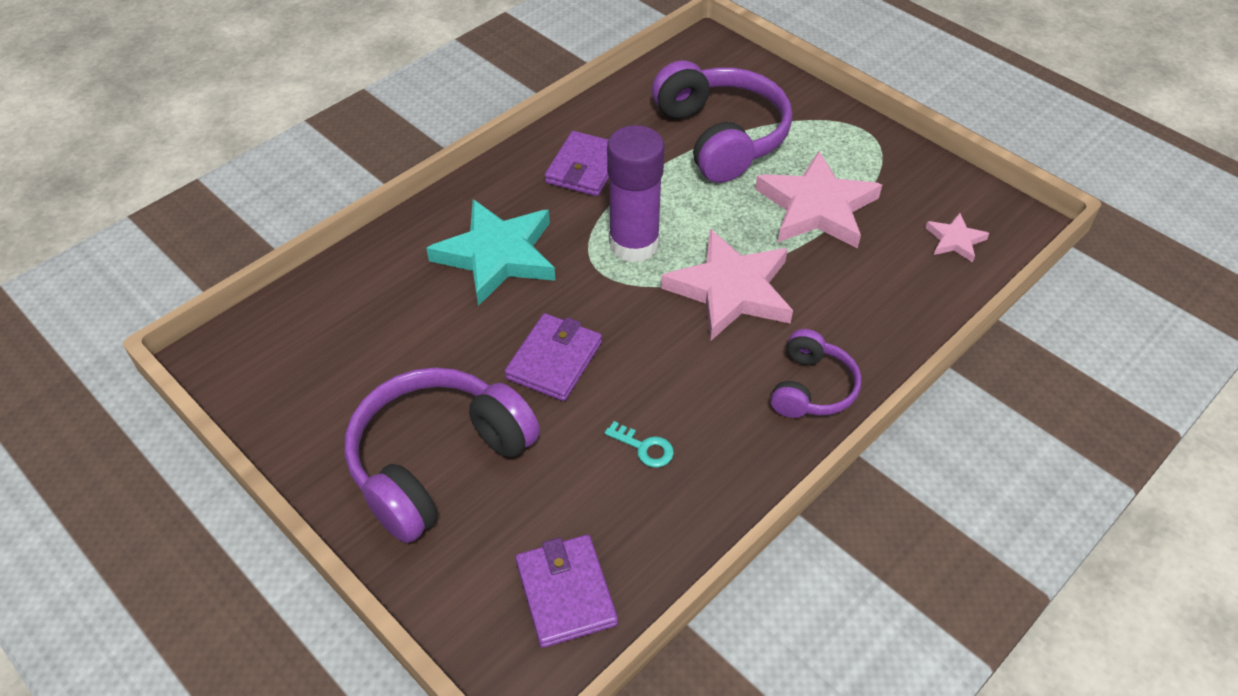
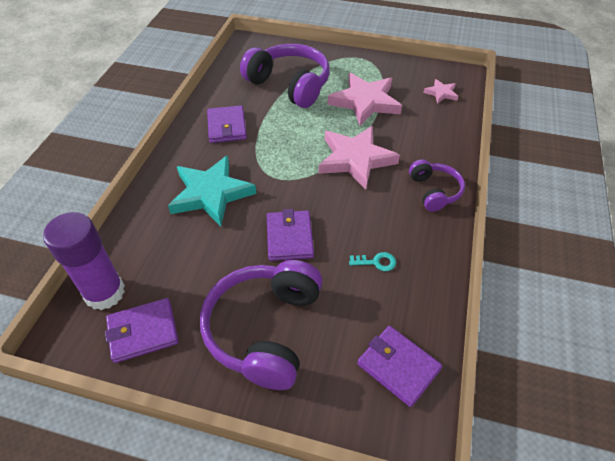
camera: 30 degrees left, 0 degrees up
purple glue stick [607,125,665,263] -> purple glue stick moved to [43,212,125,310]
none -> purple wallet [105,298,179,363]

